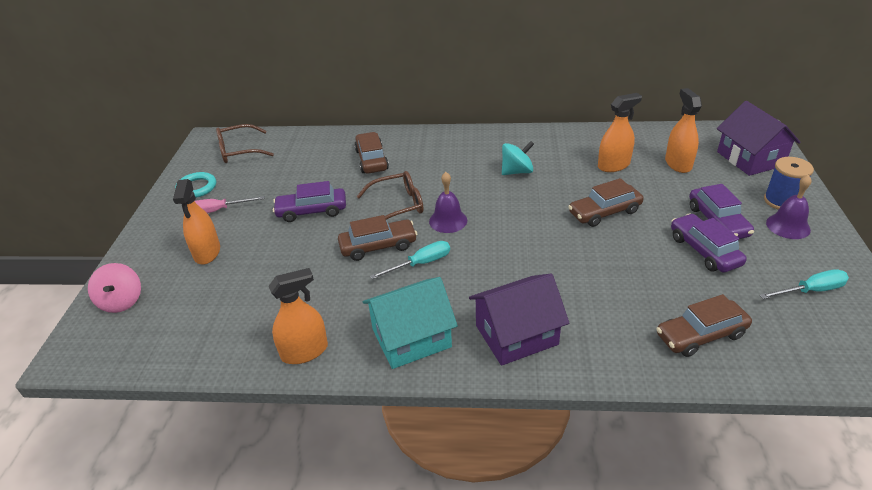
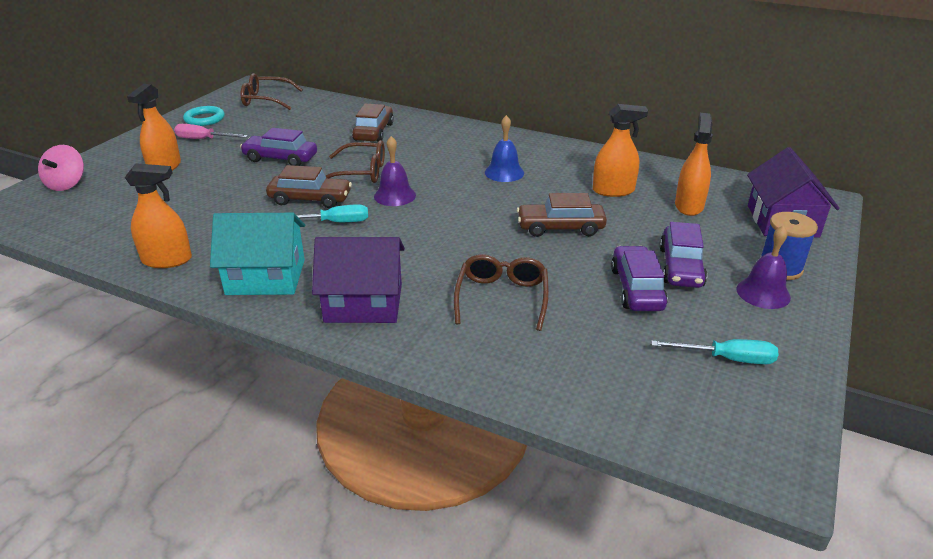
camera: 20 degrees right, 5 degrees down
turquoise spinning top [502,141,534,175] -> blue bell [485,115,524,182]
brown car [656,294,752,357] -> none
none -> brown glasses [454,254,549,331]

